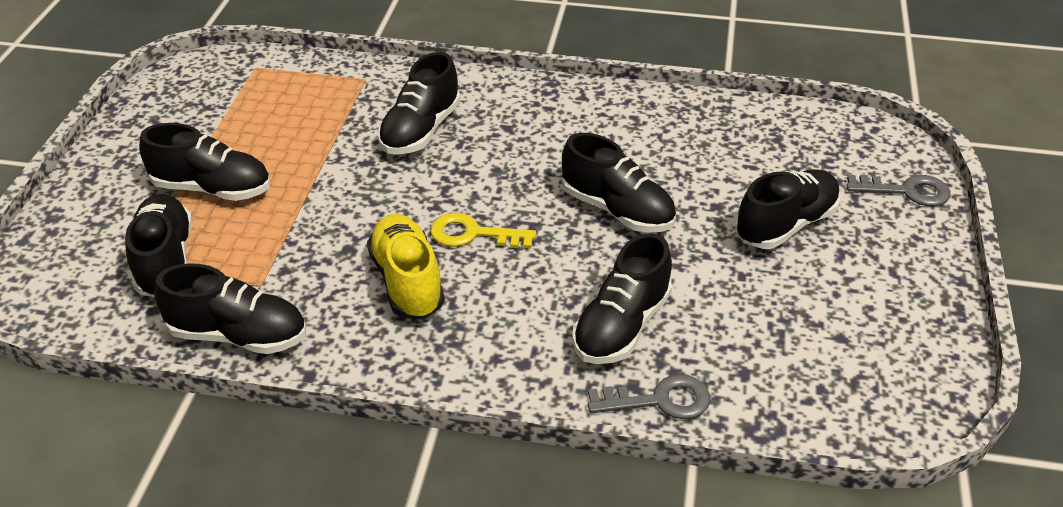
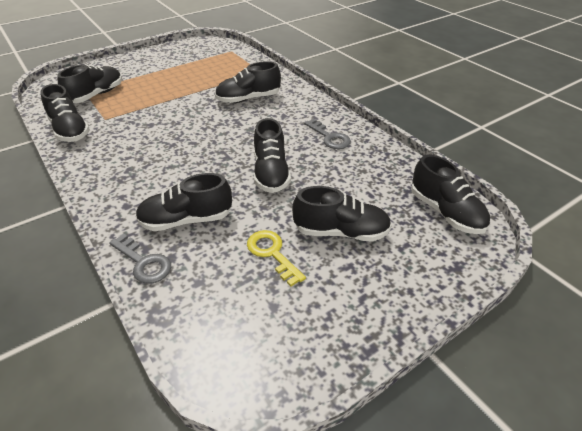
camera: 45 degrees right, 0 degrees up
black shoe [139,123,270,201] -> black shoe moved to [411,155,490,234]
yellow shoe [367,214,445,319] -> none
yellow key [431,213,536,249] -> yellow key moved to [247,230,306,286]
grey key [846,175,951,206] -> grey key moved to [304,119,351,149]

